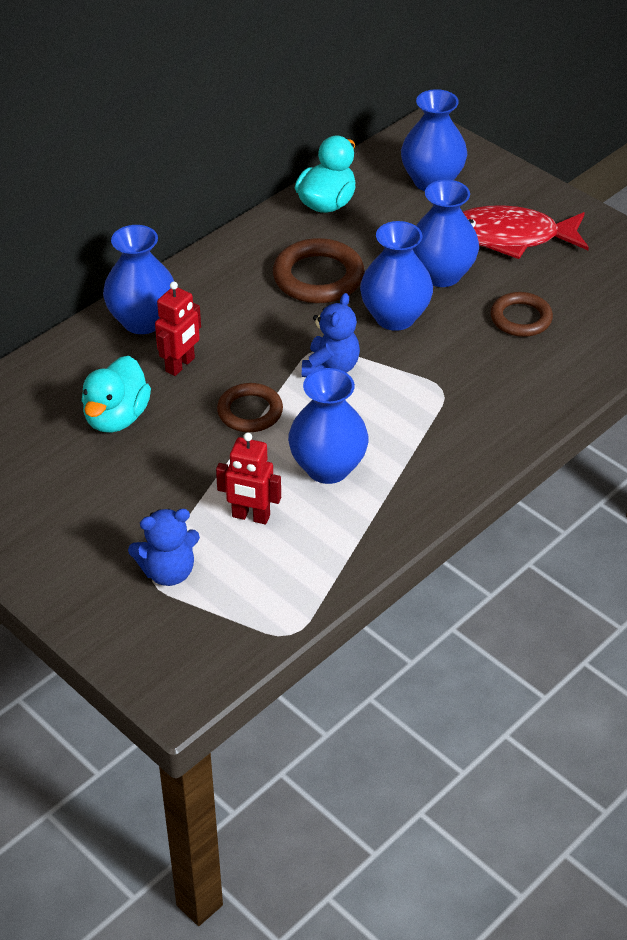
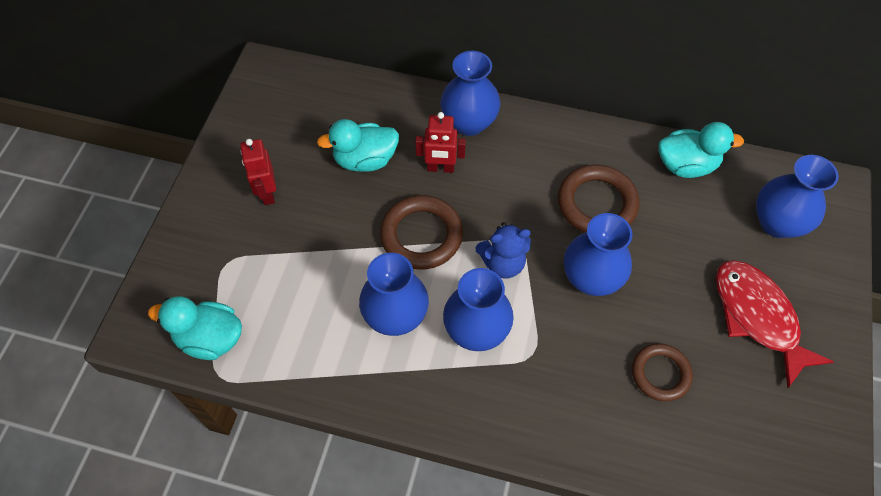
camera: 60 degrees right, 15 degrees up
blue teddy bear [128,509,200,586] -> none
red robot [216,432,281,524] -> red robot moved to [240,139,276,205]
brown ring [217,383,283,432] -> brown ring [380,195,463,270], size x1.52
blue vase [412,180,479,287] -> blue vase moved to [443,268,514,351]
none -> turquoise duck [148,296,242,360]

